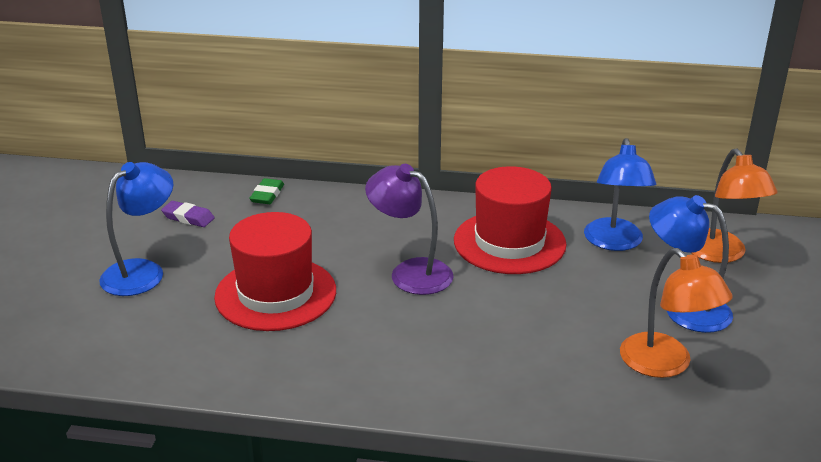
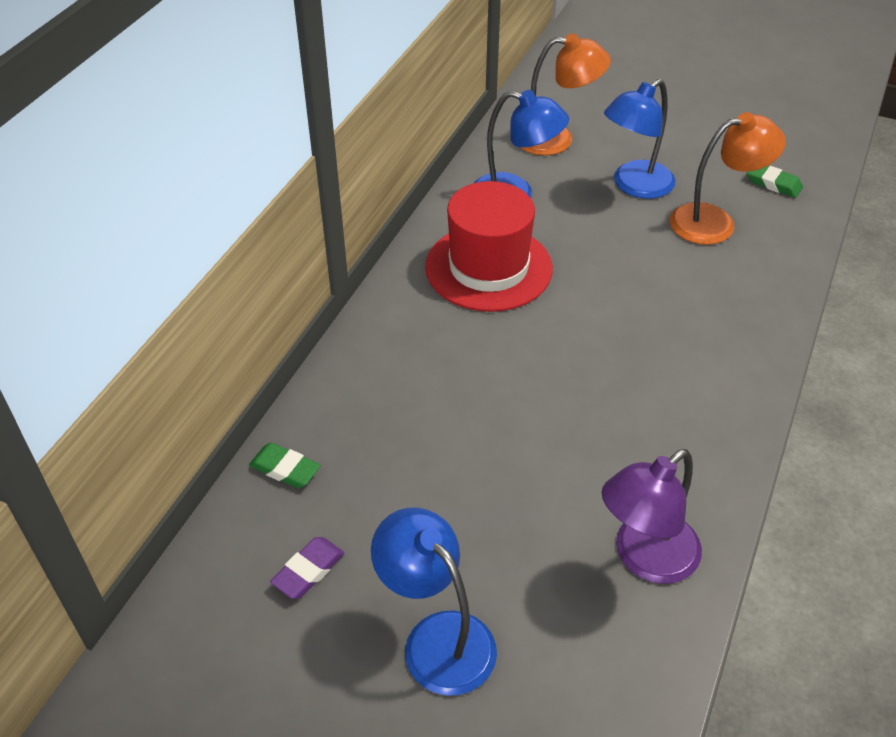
camera: 75 degrees left, 15 degrees up
red hat [214,212,336,331] -> none
purple lamp [365,164,454,295] -> purple lamp moved to [601,449,702,584]
none -> green eraser [747,166,803,198]

